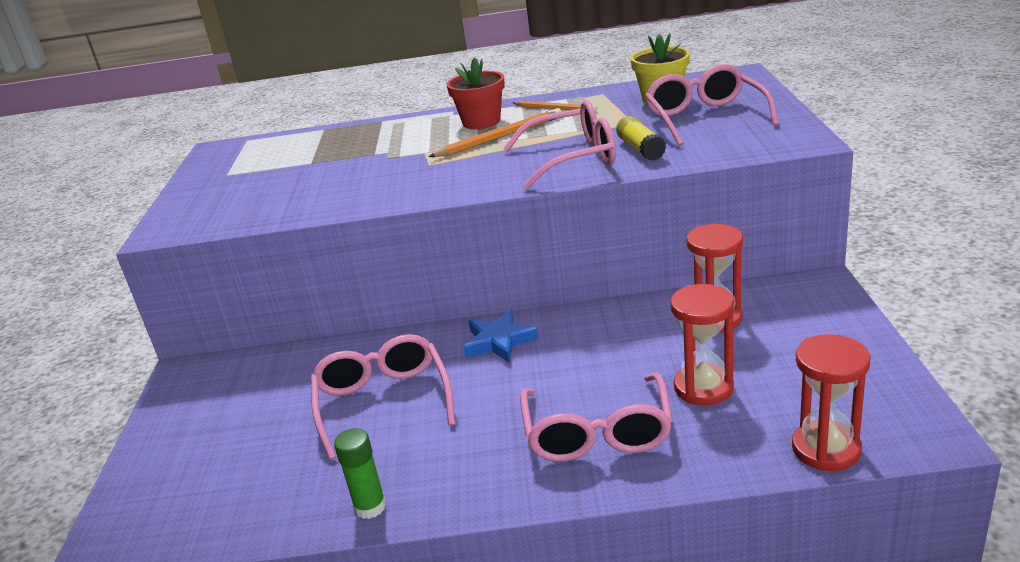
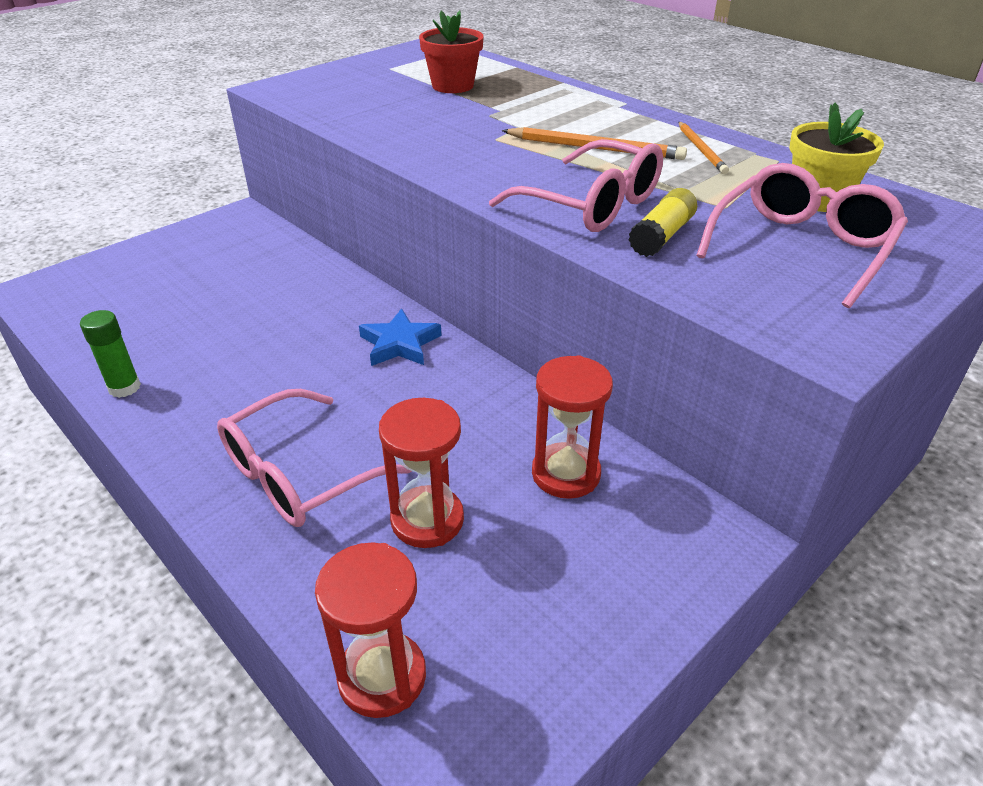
camera: 45 degrees right, 10 degrees up
pink glasses [311,334,455,460] -> none
red flower pot [447,57,505,129] -> red flower pot moved to [419,10,484,93]

